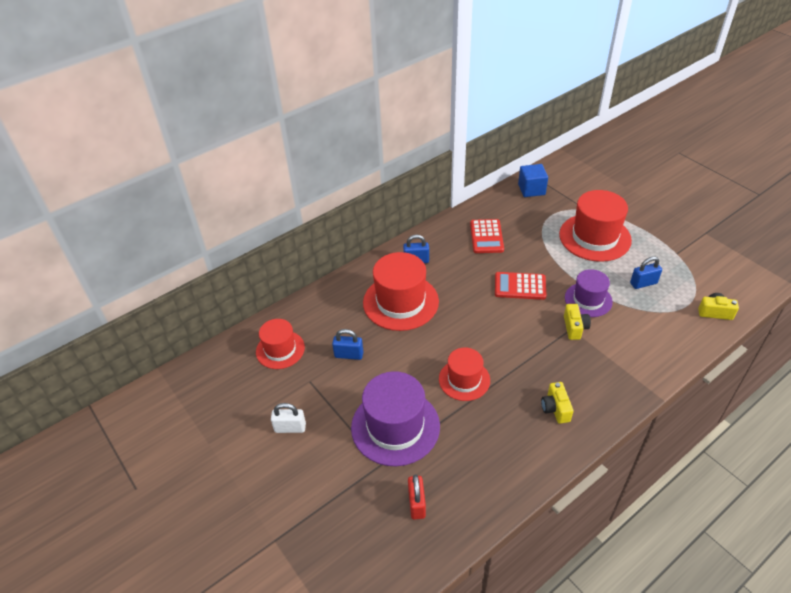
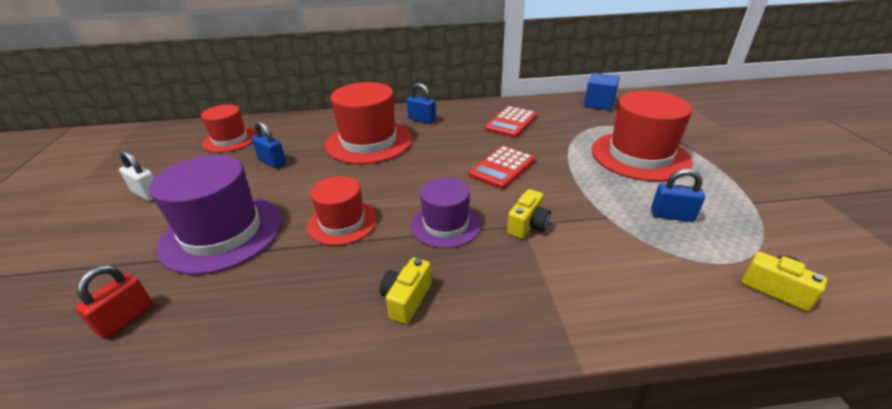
camera: 30 degrees right, 10 degrees down
red calculator [495,272,547,300] -> red calculator turned 90 degrees counterclockwise [469,146,535,189]
purple hat [565,269,613,317] -> purple hat moved to [411,178,481,248]

